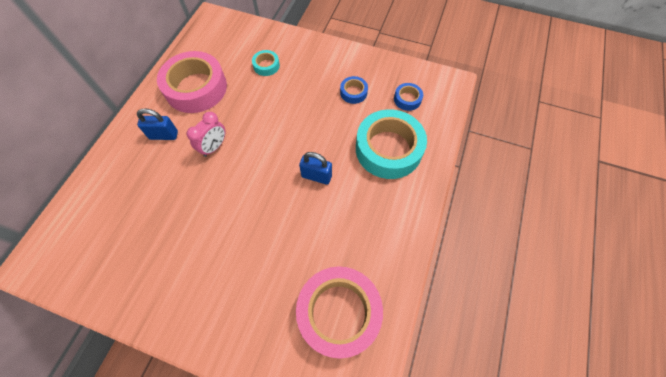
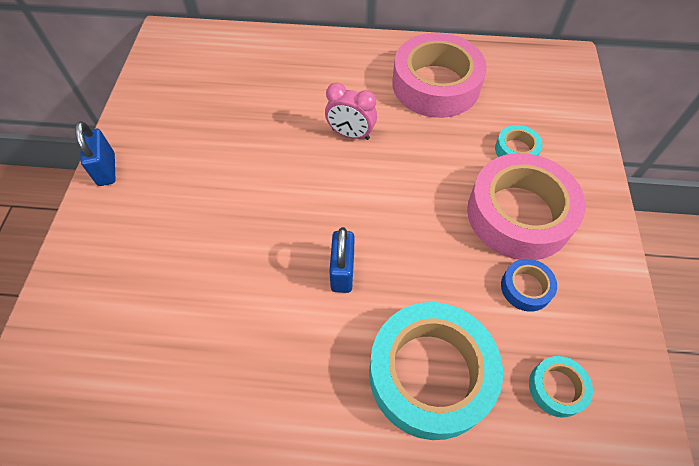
camera: 75 degrees right, 5 degrees down
blue padlock [137,108,178,140] -> blue padlock moved to [75,121,116,186]
pink tape [296,266,383,359] -> pink tape moved to [467,153,586,260]
blue tape [394,83,423,111] -> turquoise tape [529,356,593,418]

